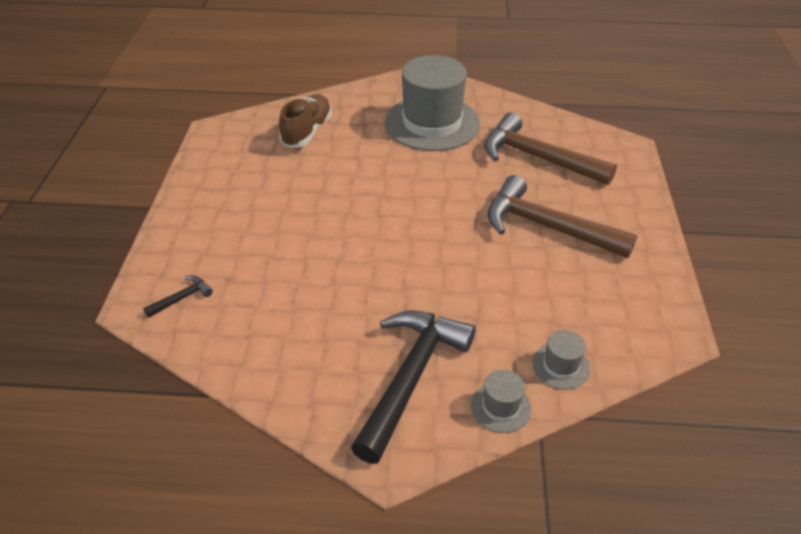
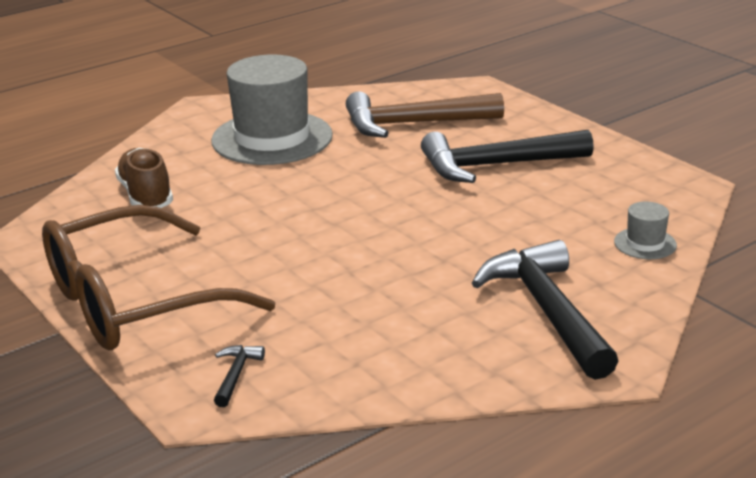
camera: 40 degrees left, 15 degrees down
grey hat [471,370,531,433] -> none
brown hammer [488,175,637,258] -> black hammer [421,130,594,183]
none -> brown glasses [42,205,275,350]

